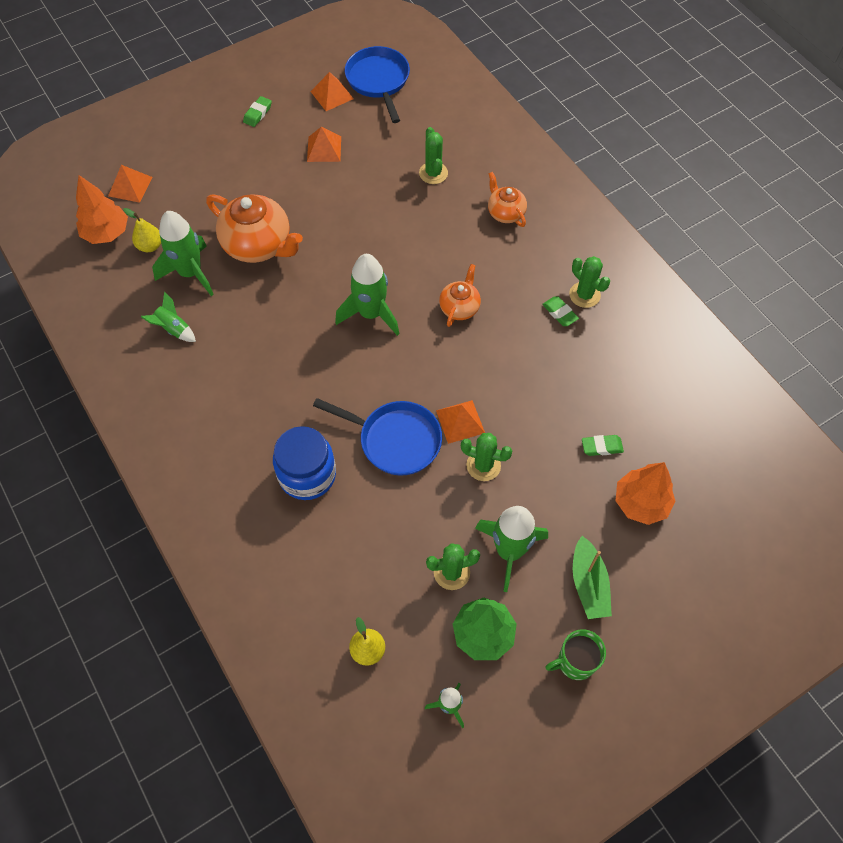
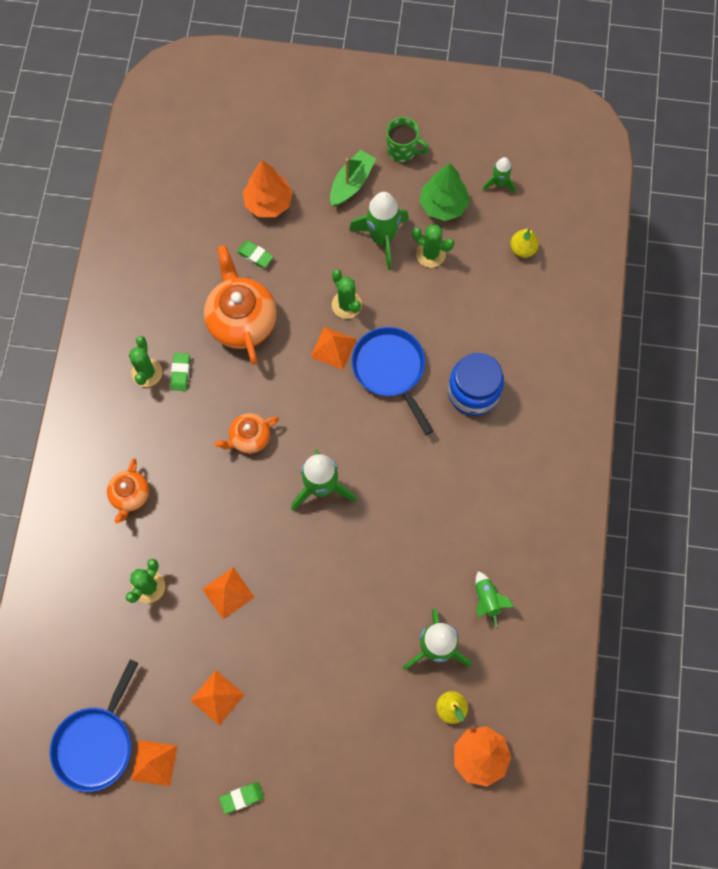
camera: 140 degrees left, 10 degrees up
orange pyramid [108,165,152,203] -> orange pyramid moved to [202,567,255,620]
orange teapot [206,194,303,263] -> orange teapot moved to [204,245,277,365]

